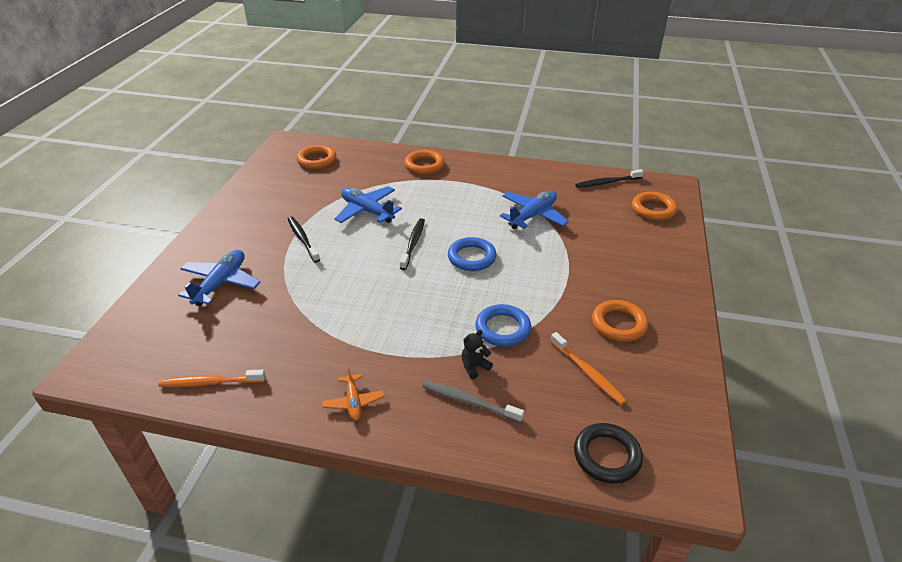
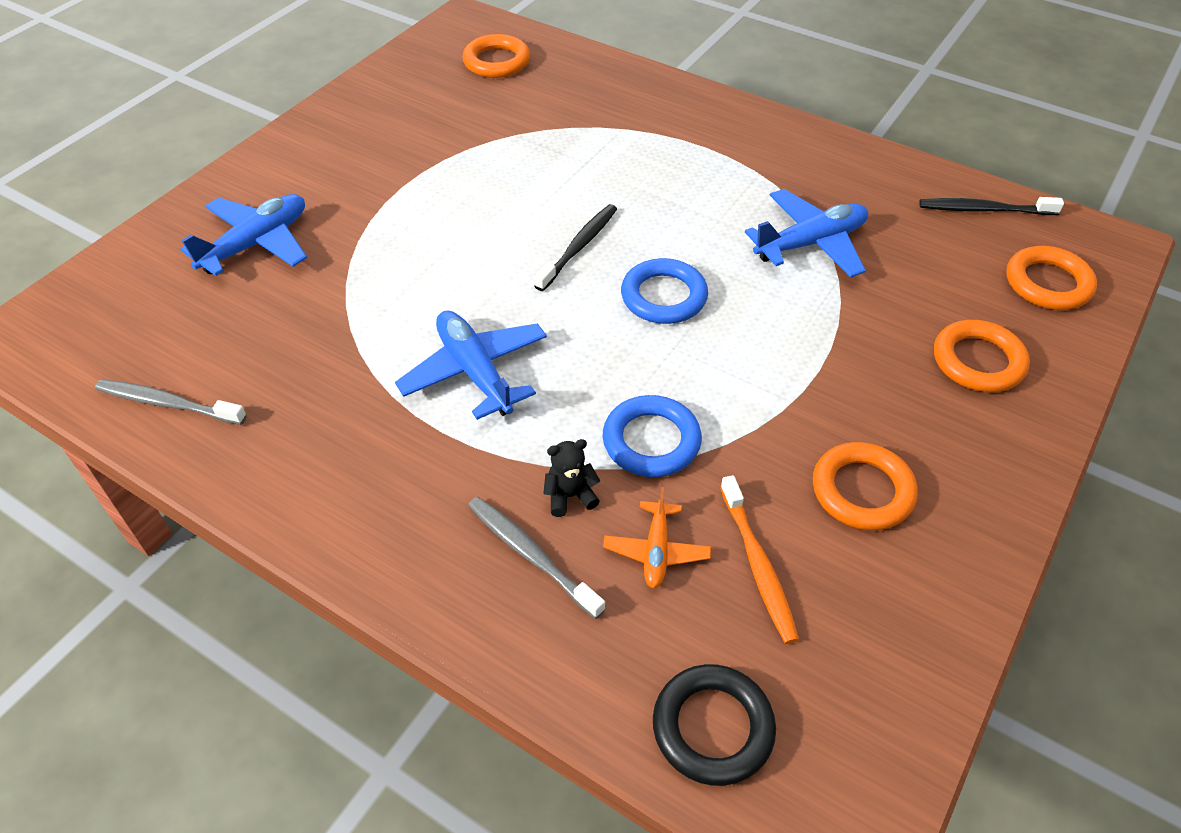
camera: 20 degrees right, 10 degrees up
orange toothbrush [158,369,265,387] -> grey toothbrush [95,379,247,425]
black toothbrush [288,217,320,263] -> none
orange plane [322,365,385,421] -> orange plane moved to [603,487,711,588]
blue plane [334,186,402,223] -> blue plane moved to [395,311,547,420]
orange ring [404,150,444,175] -> orange ring moved to [934,320,1030,392]

